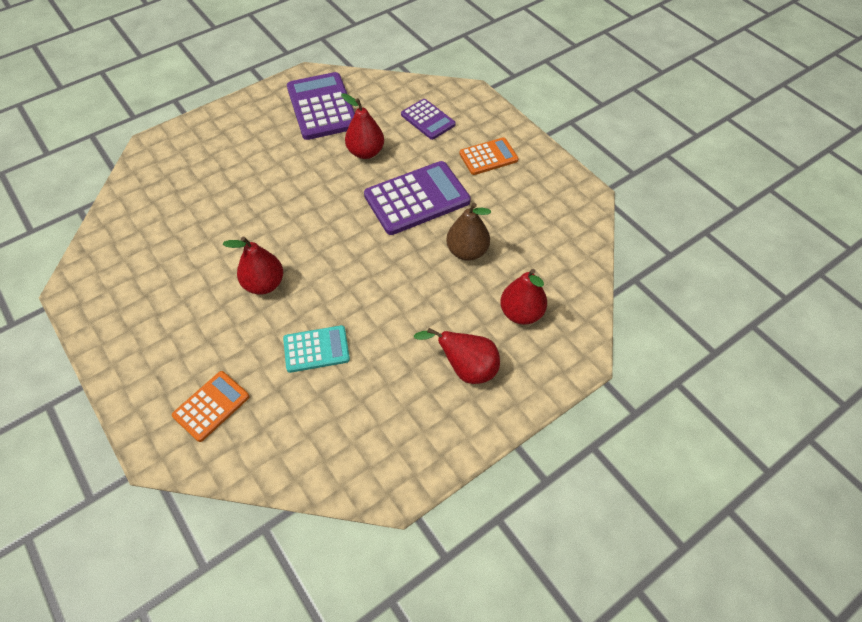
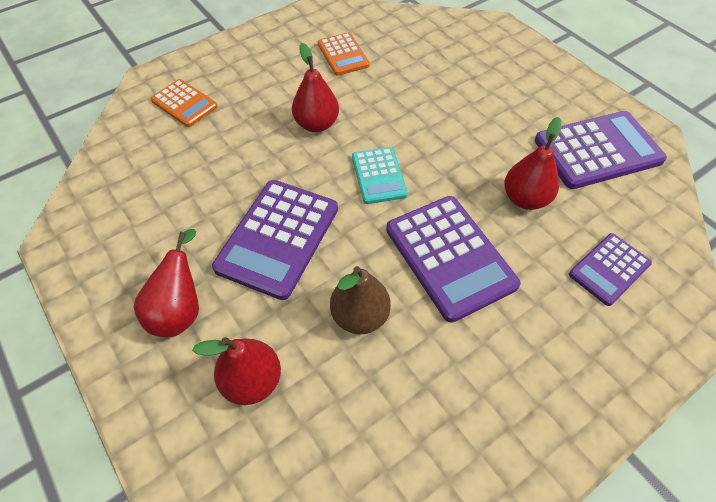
camera: 90 degrees right, 0 degrees up
turquoise calculator [283,325,350,373] -> turquoise calculator moved to [352,147,408,204]
orange calculator [459,137,518,175] -> orange calculator moved to [318,33,370,76]
none -> purple calculator [212,180,338,300]

